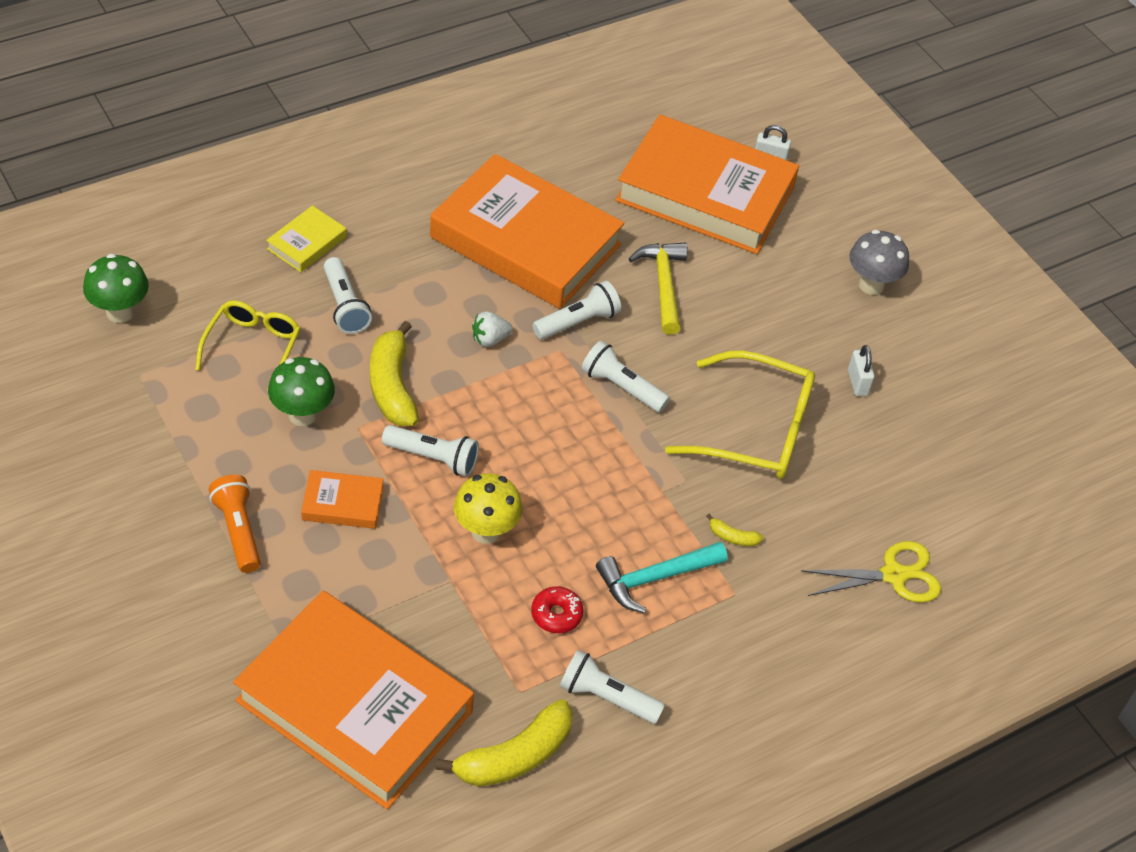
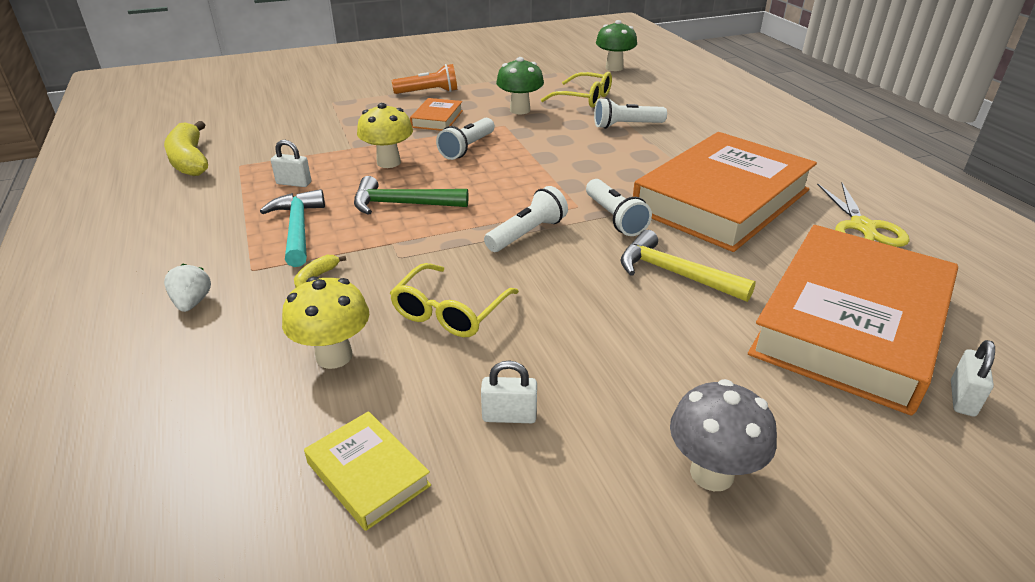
camera: 105 degrees right, 15 degrees down
orange book [233,591,474,810] -> none
yellow book [266,206,347,272] -> yellow book moved to [304,411,431,531]
yellow banana [370,321,419,426] -> none
white strawberry [472,312,513,347] -> white strawberry moved to [164,263,211,312]
red donut [531,586,583,633] -> white padlock [271,140,311,187]
white flashlight [560,650,665,724] -> none
yellow hammer [629,243,688,335] -> yellow hammer turned 150 degrees counterclockwise [621,230,756,302]
yellow glasses [665,350,815,479] -> yellow glasses [390,263,519,337], size x0.64
yellow scissors [801,541,941,603] -> yellow scissors moved to [817,183,910,247]
none -> yellow mushroom [282,276,369,369]
none -> green hammer [354,176,469,215]

